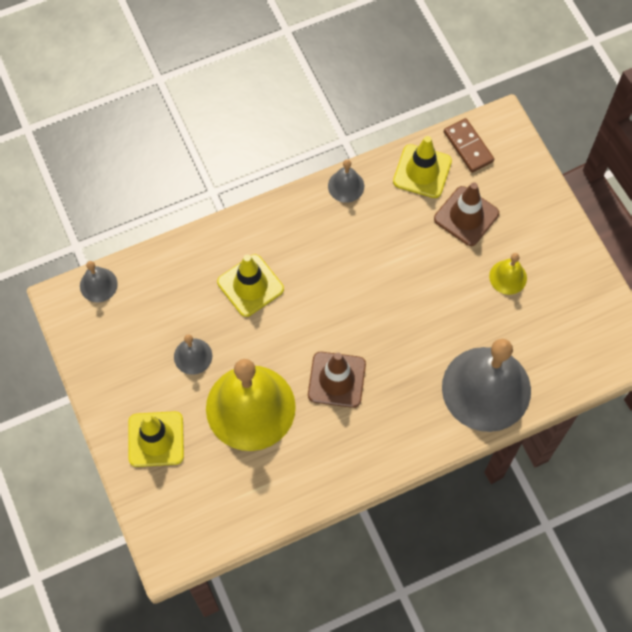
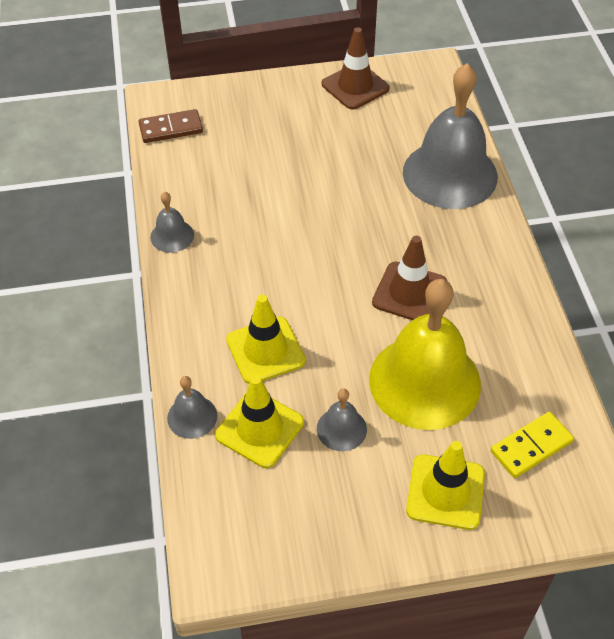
camera: 75 degrees left, 15 degrees down
grey bell [80,261,118,302] -> grey bell moved to [167,376,217,439]
yellow traffic cone [393,136,452,198] -> yellow traffic cone moved to [215,375,304,468]
brown traffic cone [434,182,499,246] -> brown traffic cone moved to [322,27,390,109]
yellow bell [489,253,527,295] -> none
none -> yellow domino [491,412,574,478]

